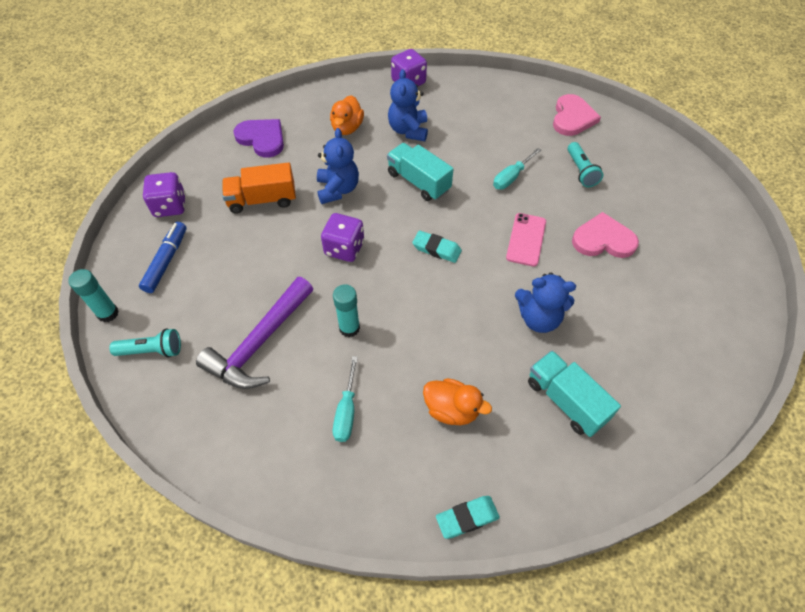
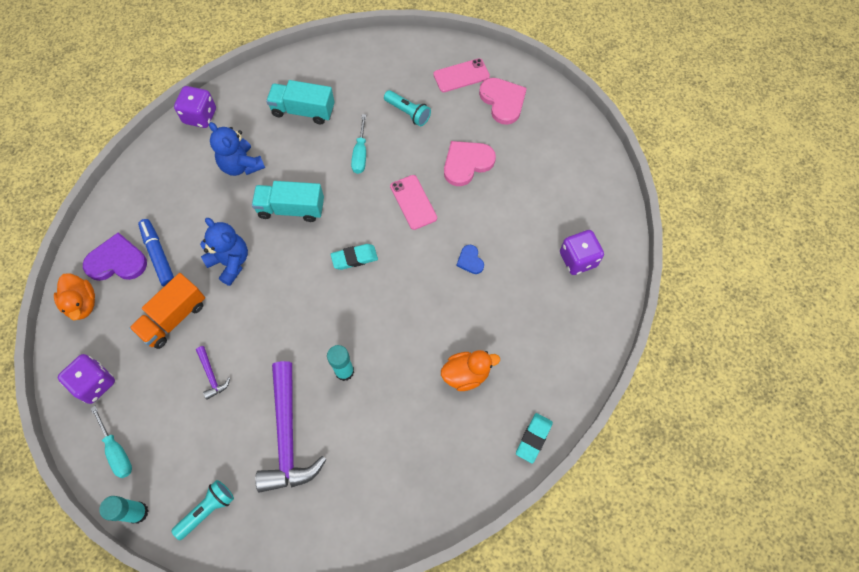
camera: 40 degrees left, 10 degrees up
blue marker [139,222,187,293] -> blue marker moved to [138,219,174,287]
purple dice [321,213,364,262] -> purple dice moved to [560,230,604,275]
orange duck [330,95,364,135] -> orange duck moved to [54,273,95,320]
turquoise screwdriver [333,356,358,442] -> turquoise screwdriver moved to [90,406,132,478]
blue teddy bear [515,273,576,333] -> blue heart [456,245,484,274]
turquoise truck [528,351,621,437] -> turquoise truck moved to [266,80,335,124]
pink heart [553,94,601,136] -> pink heart moved to [479,78,527,125]
none -> purple hammer [196,346,230,400]
none -> pink phone [433,58,490,92]

